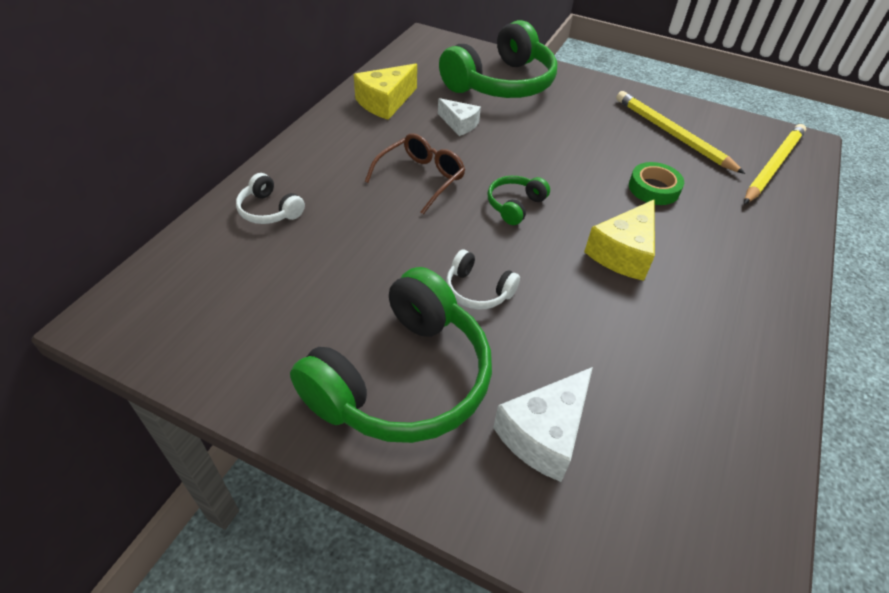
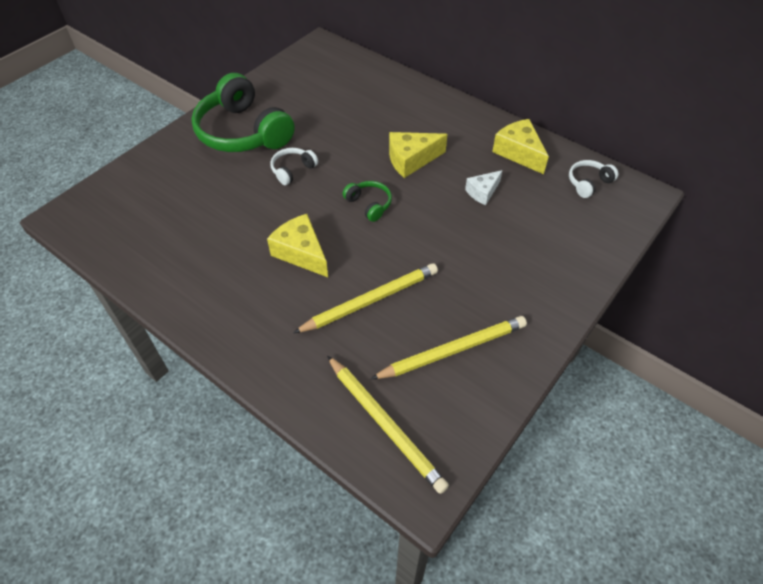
camera: 105 degrees right, 5 degrees up
white headphones [236,173,305,224] -> white headphones moved to [569,160,618,198]
brown glasses [365,134,465,214] -> yellow cheese [389,132,448,178]
green headphones [439,20,557,98] -> none
white cheese [493,367,593,482] -> none
green tape [629,162,684,205] -> yellow pencil [293,263,438,333]

